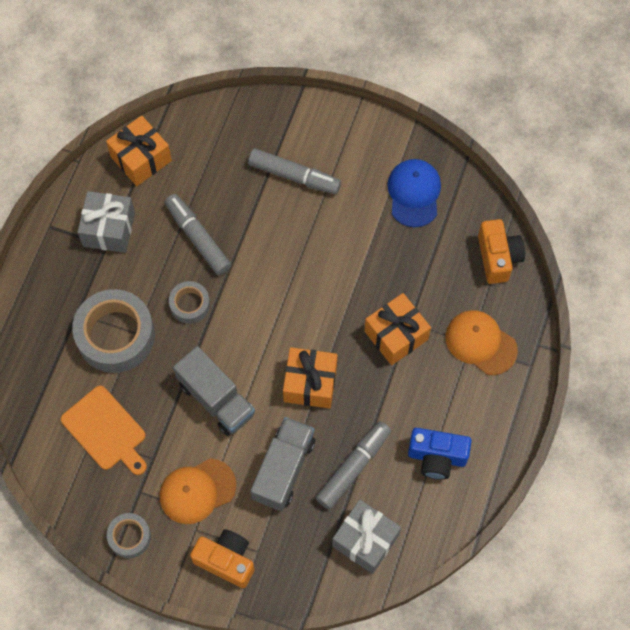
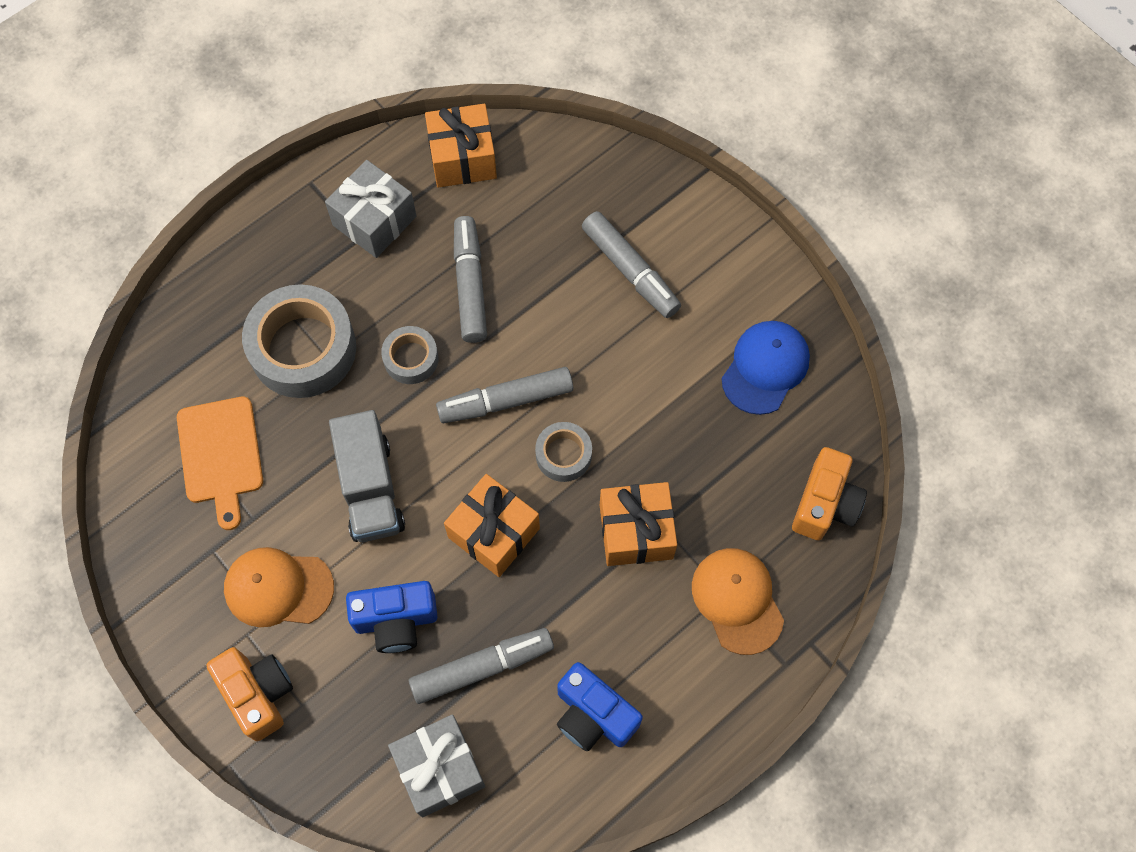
camera: 30 degrees right, 0 degrees up
grey tape [107,513,151,558] -> grey tape moved to [535,422,592,482]
grey truck [250,417,315,511] -> blue camera [346,581,437,653]
none -> grey marker [436,367,573,423]

